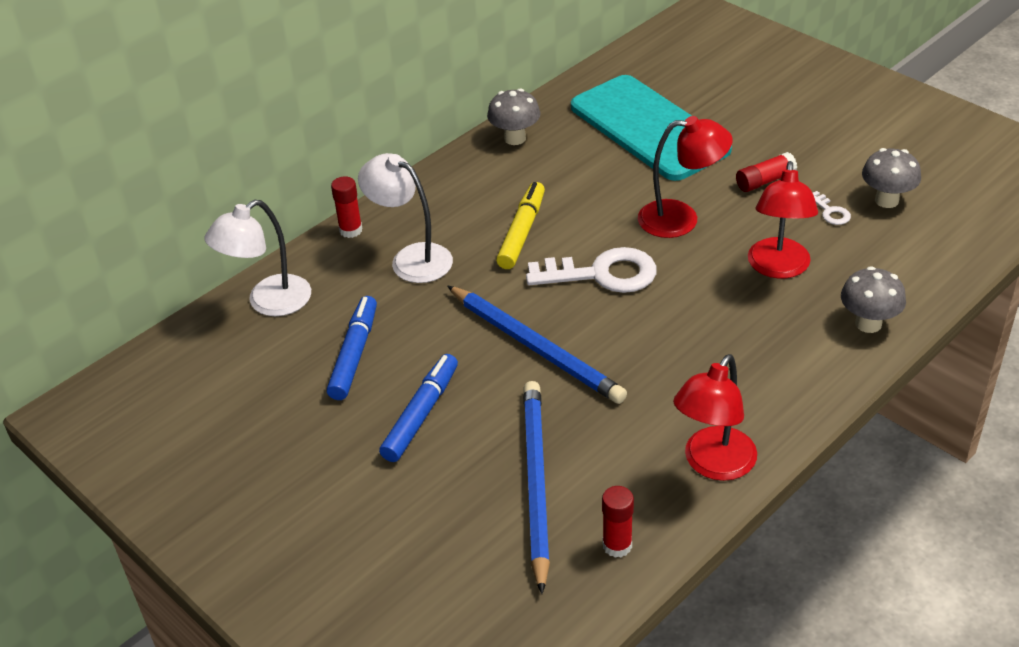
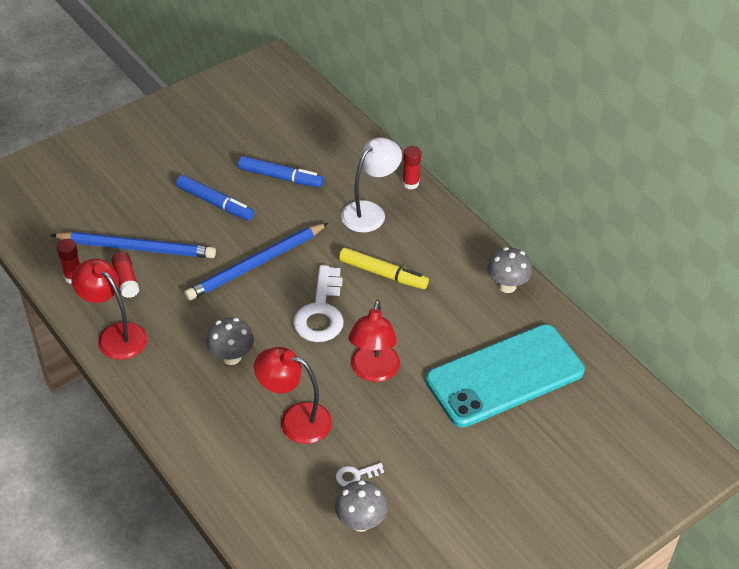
camera: 95 degrees right, 5 degrees up
white lamp [204,200,311,316] -> none
red glue stick [736,152,797,192] -> red glue stick moved to [111,252,139,298]
grey mushroom [841,266,906,333] -> grey mushroom moved to [206,318,254,365]

